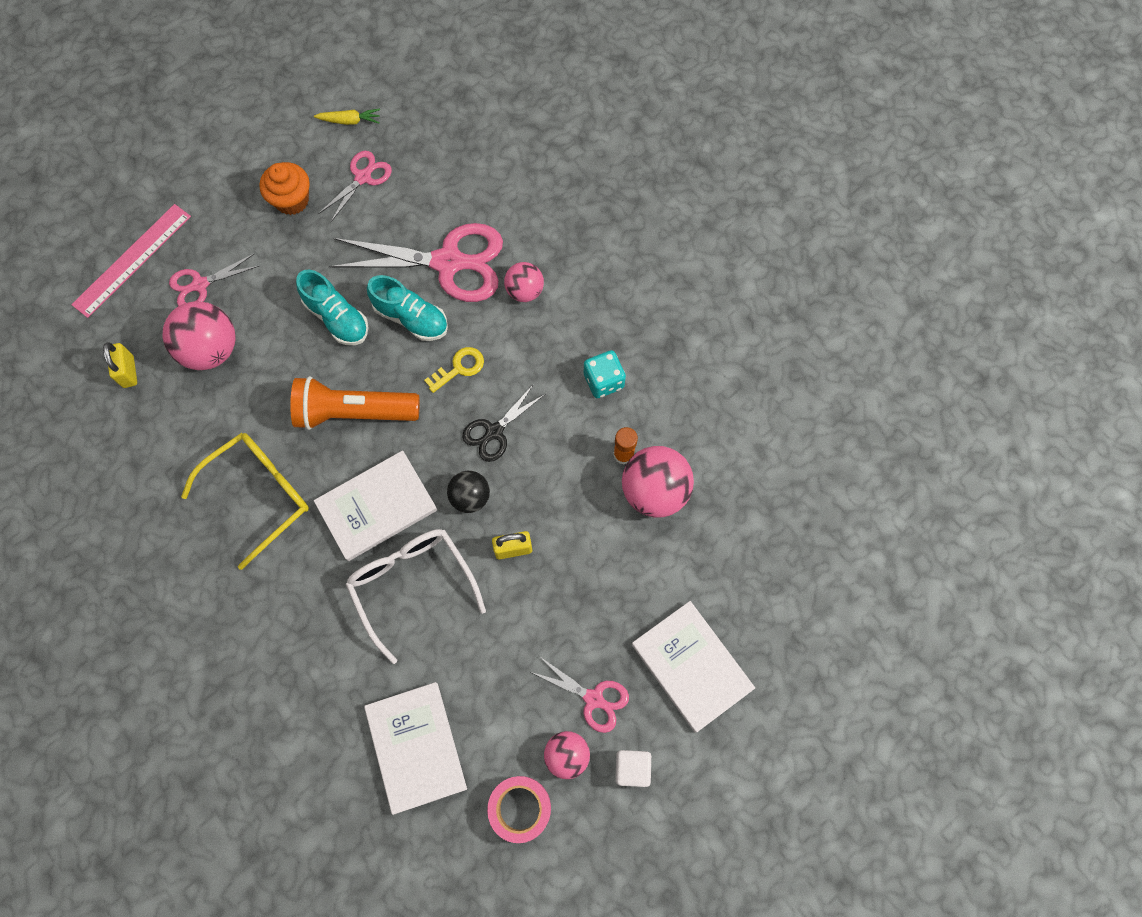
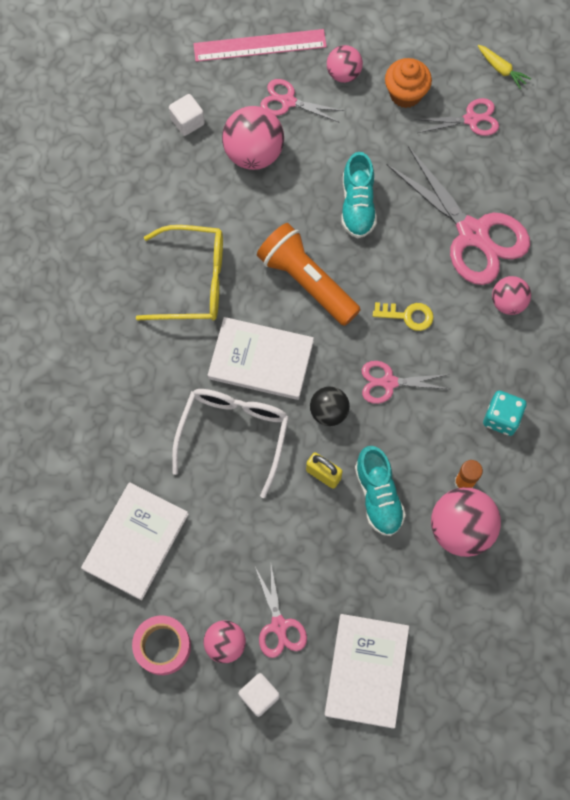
camera: 45 degrees right, 0 degrees up
yellow padlock [103,342,137,388] -> white cube [169,94,205,136]
turquoise shoe [367,275,448,341] -> turquoise shoe moved to [355,446,406,536]
black scissors [462,384,545,462] -> pink scissors [362,361,450,404]
none -> pink ball [327,45,363,83]

